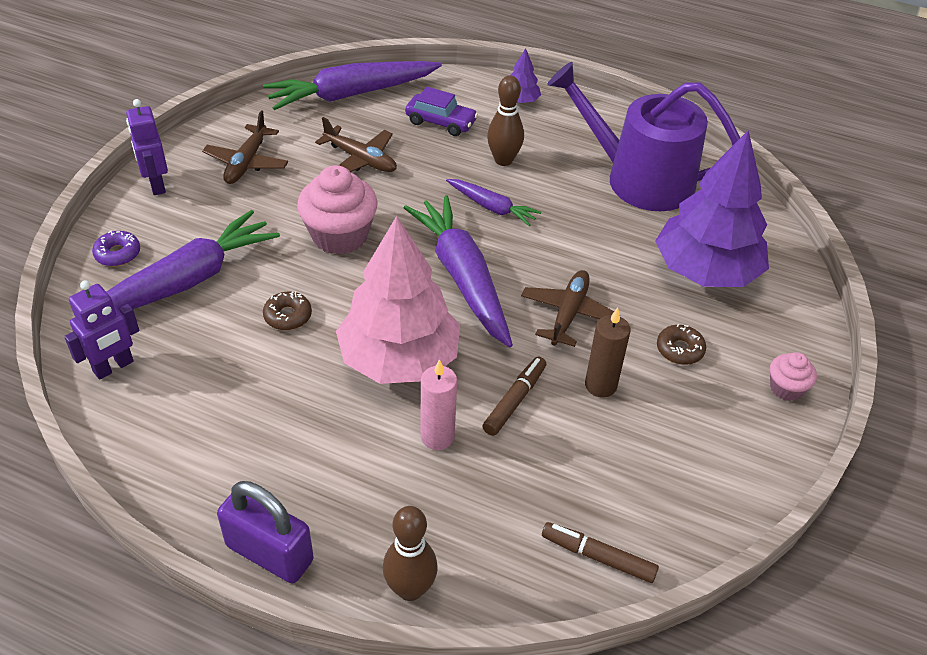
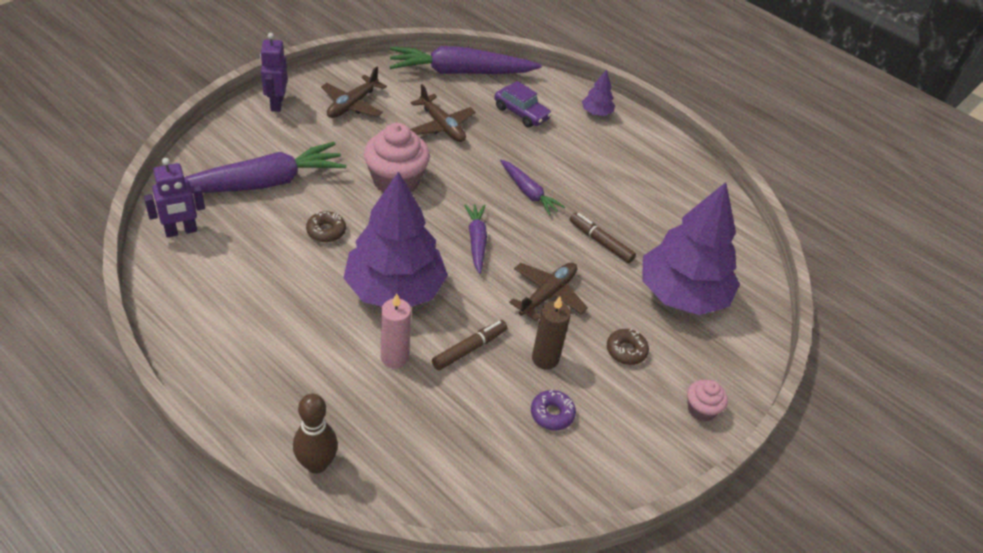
camera: 15 degrees right, 0 degrees up
purple donut [92,231,140,266] -> purple donut moved to [531,390,576,430]
purple padlock [217,481,314,583] -> none
pink tree [336,216,460,384] -> purple tree [344,171,448,307]
purple carrot [404,195,513,347] -> purple carrot [464,204,487,274], size x0.52
brown bowling pin [487,75,524,166] -> none
brown marker [542,522,659,583] -> brown marker moved to [570,213,636,263]
purple watering can [547,62,740,211] -> none

